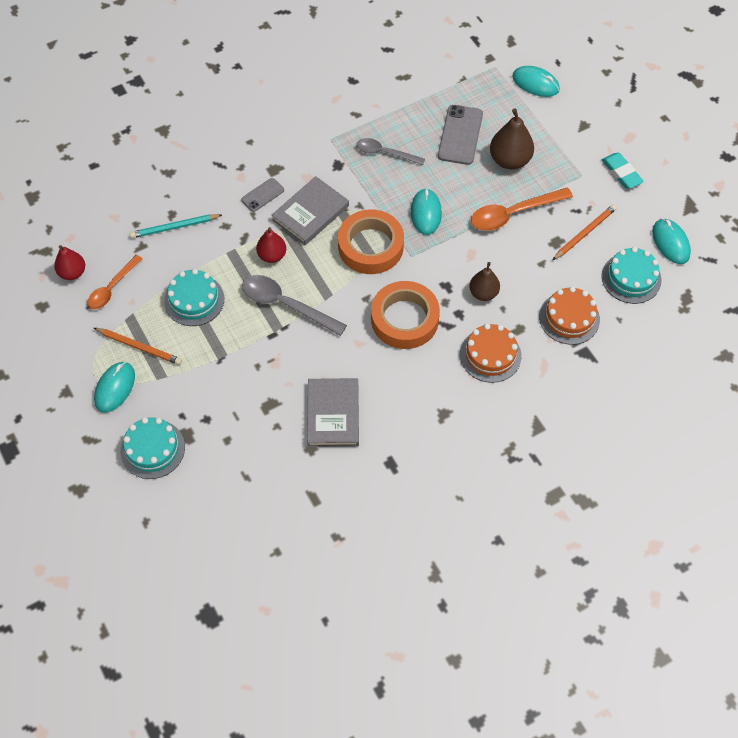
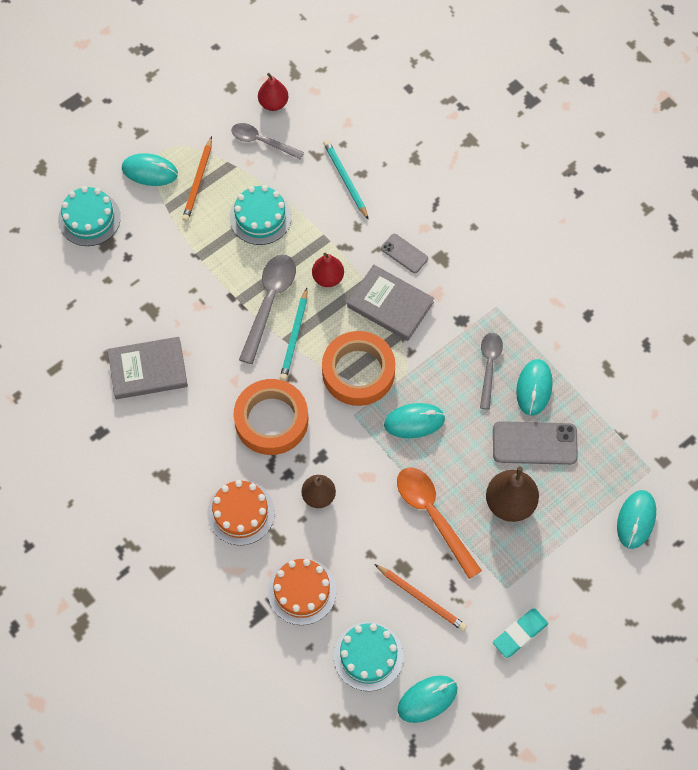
camera: 80 degrees right, 5 degrees up
orange spoon [87,255,142,309] -> grey spoon [231,123,304,160]
none -> turquoise pencil [280,288,307,381]
none -> turquoise mouse [516,359,553,416]

